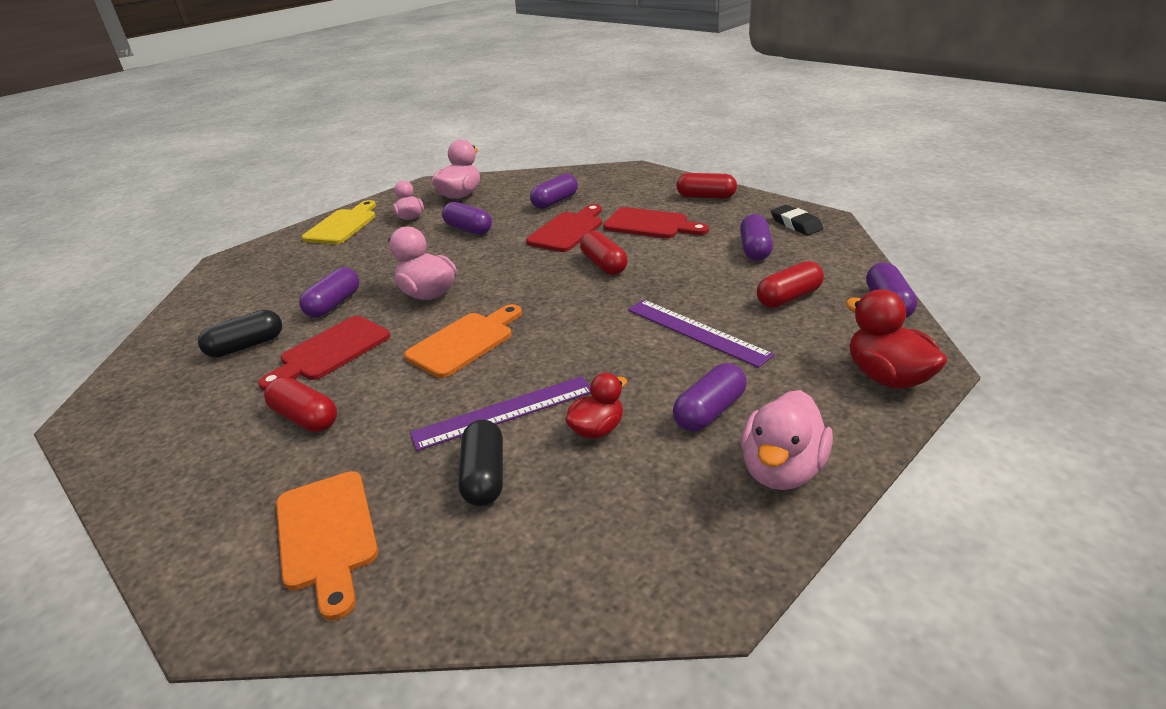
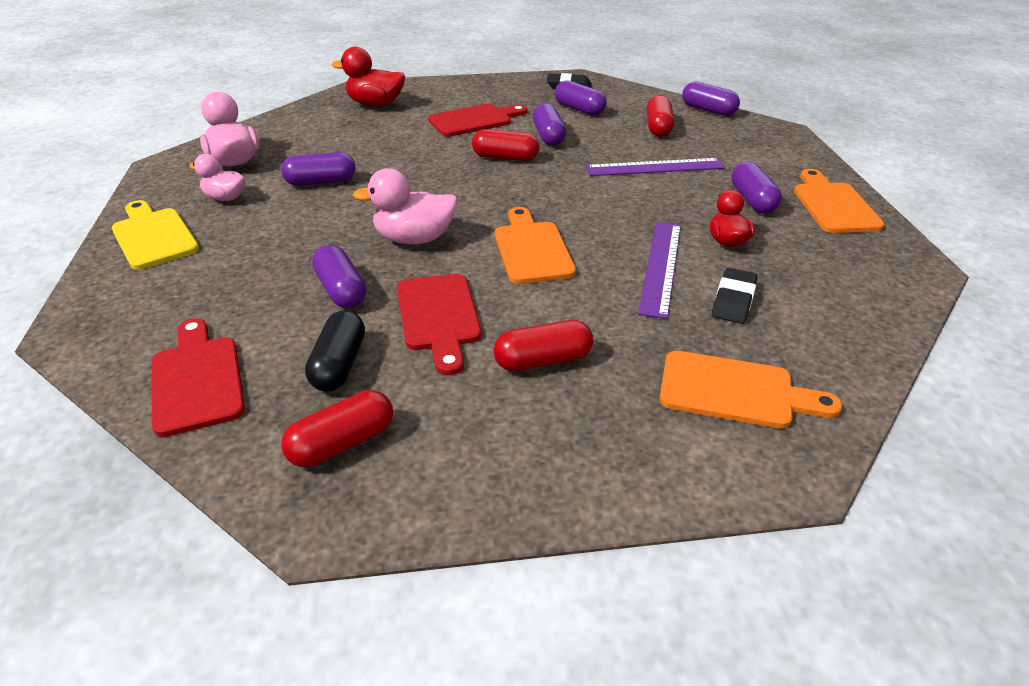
camera: 55 degrees left, 5 degrees up
black capsule [458,420,503,506] -> black eraser [712,268,758,324]
red cutting board [526,204,602,252] -> red cutting board moved to [151,318,245,437]
purple capsule [530,174,578,209] -> purple capsule moved to [533,103,567,146]
red capsule [677,173,737,199] -> red capsule moved to [281,390,393,467]
pink duck [741,390,833,490] -> orange cutting board [794,169,884,233]
red duck [845,289,947,389] -> red duck moved to [332,46,405,107]

